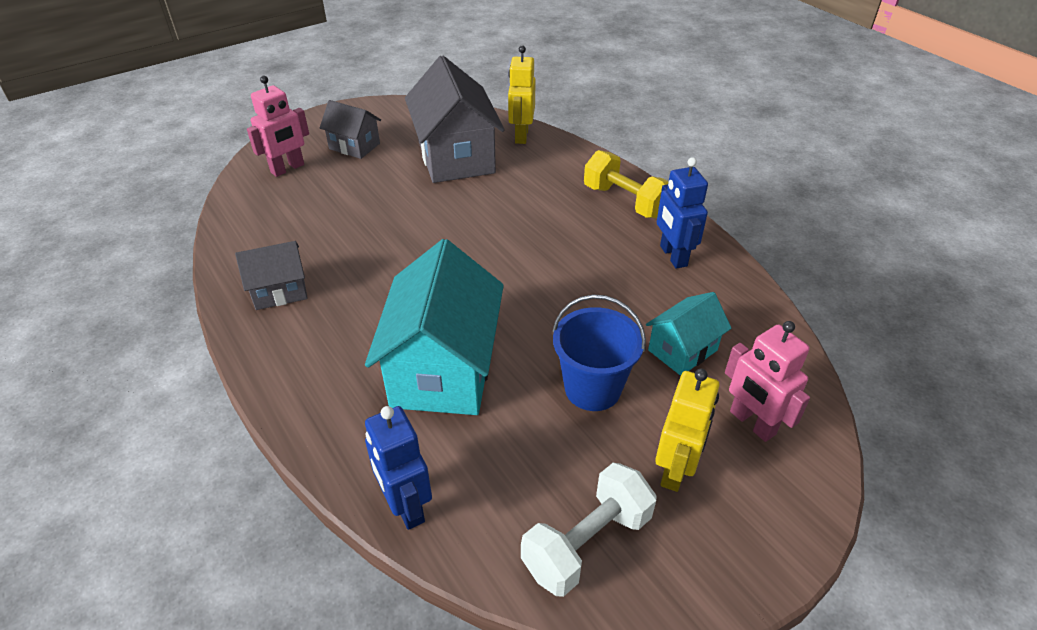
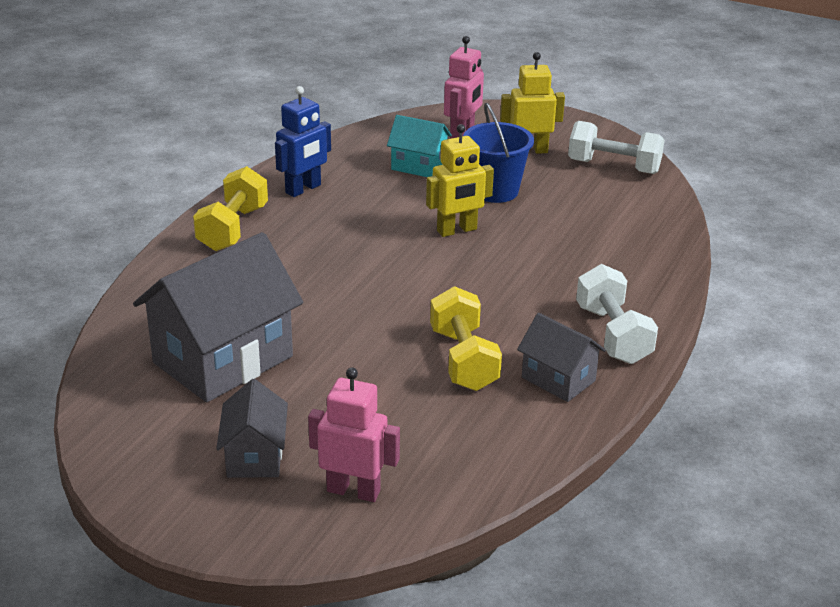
camera: 120 degrees left, 10 degrees down
turquoise house [365,239,504,415] -> none
blue robot [365,406,432,530] -> none
yellow robot [508,45,536,144] -> yellow robot moved to [426,124,494,237]
none -> yellow dumbbell [430,286,502,391]
none -> white dumbbell [576,264,658,364]

